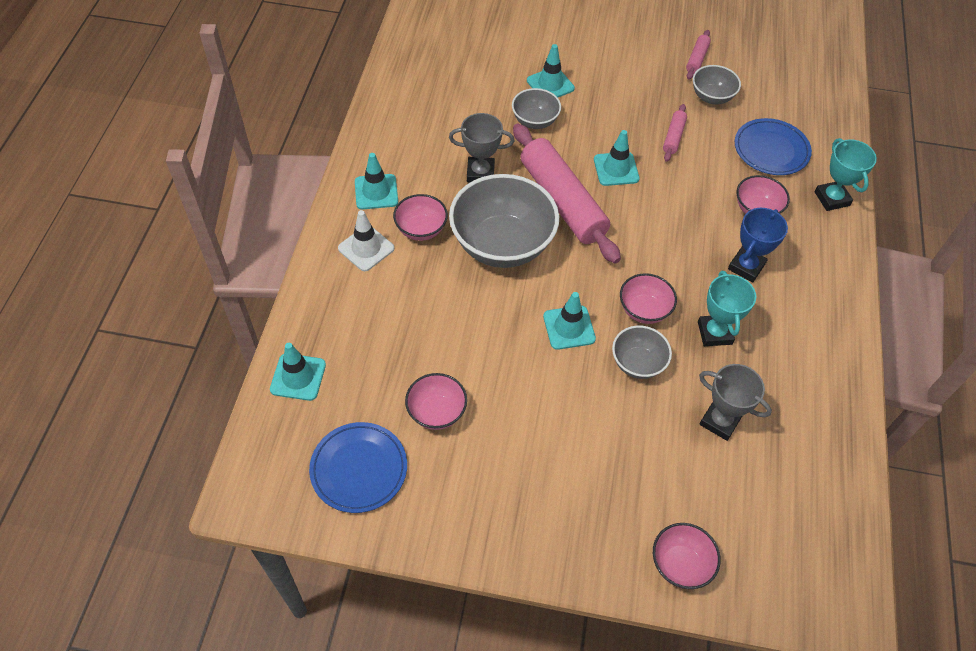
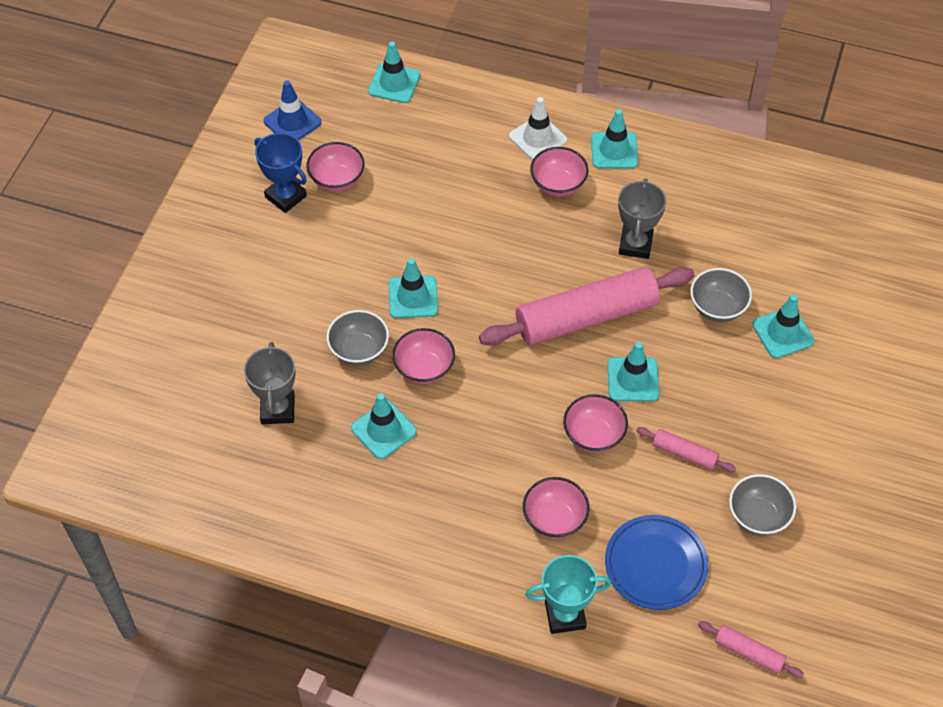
camera: 100 degrees right, 0 degrees up
blue plate [309,422,407,513] -> blue traffic cone [264,80,321,140]
grey bowl [449,174,559,268] -> none
pink bowl [653,523,721,589] -> pink bowl moved to [563,394,628,453]
pink rolling pin [686,30,711,79] -> pink rolling pin moved to [698,621,804,678]
turquoise trophy [698,271,756,346] -> turquoise traffic cone [351,393,417,459]
grey trophy [699,364,772,441] -> grey trophy turned 45 degrees counterclockwise [244,342,296,424]
blue trophy [728,208,788,282] -> blue trophy moved to [255,133,307,213]

